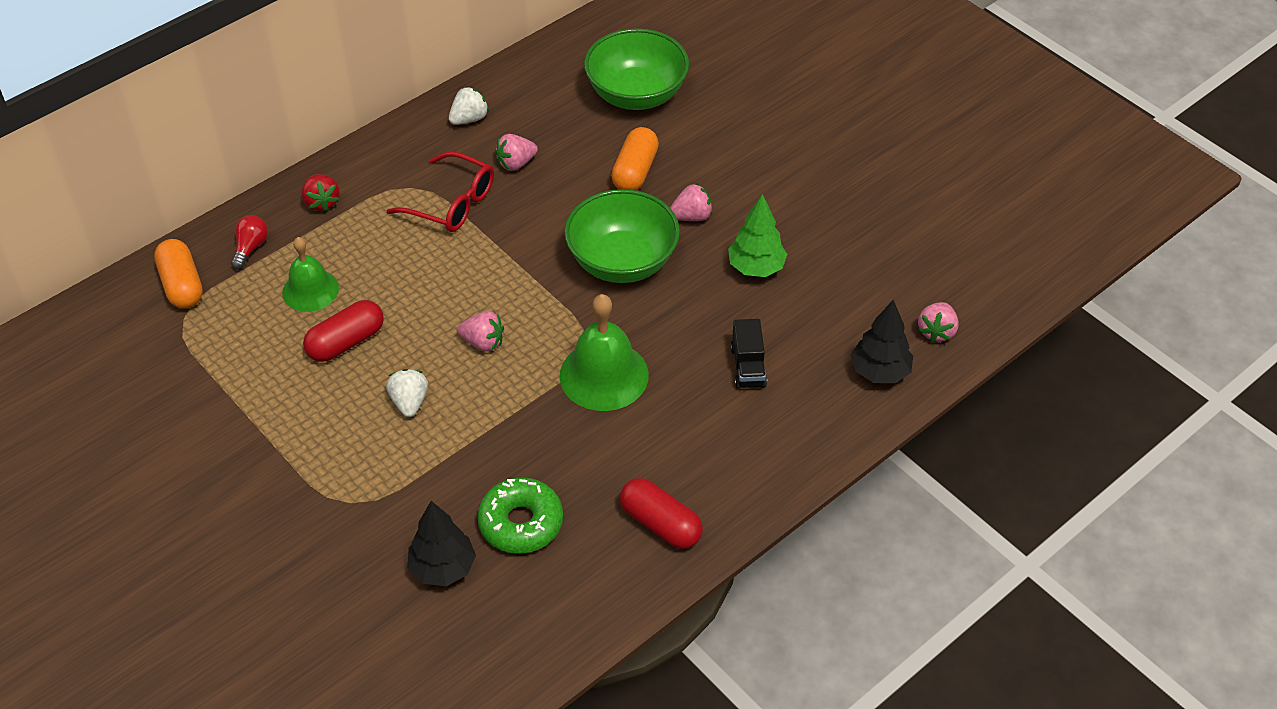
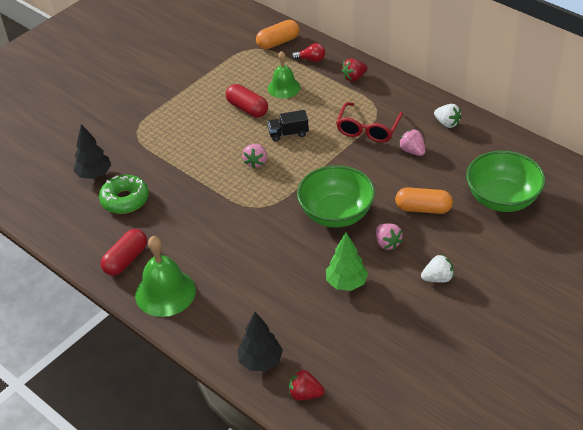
camera: 85 degrees right, 5 degrees down
white strawberry [386,369,428,417] -> white strawberry moved to [421,254,454,283]
green bell [560,294,649,411] -> green bell moved to [135,236,196,317]
black truck [730,319,767,389] -> black truck moved to [267,110,309,142]
pink strawberry [918,302,959,343] -> red strawberry [289,369,325,400]

